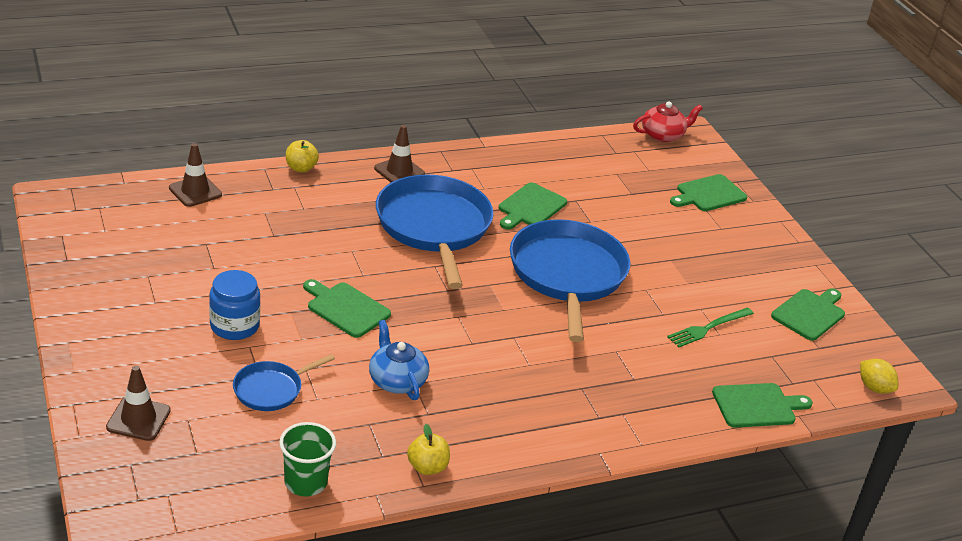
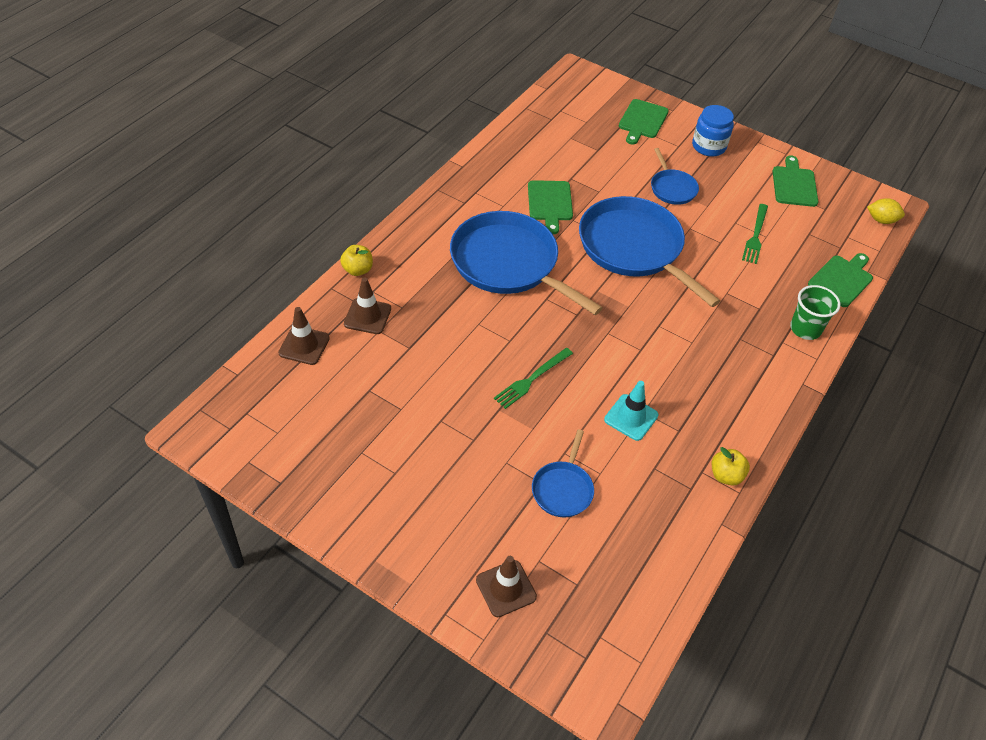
camera: 35 degrees left, 15 degrees up
blue jar [209,270,260,340] -> blue jar moved to [692,105,734,157]
green cup [279,422,336,496] -> green cup moved to [790,285,840,340]
green cutting board [303,279,391,338] -> green fork [494,348,573,409]
blue teapot [369,320,429,400] -> turquoise traffic cone [604,381,658,441]
brown traffic cone [374,125,425,182] -> brown traffic cone moved to [344,277,391,334]
red teapot [633,102,703,142] -> none
none -> blue pan [651,148,699,205]

